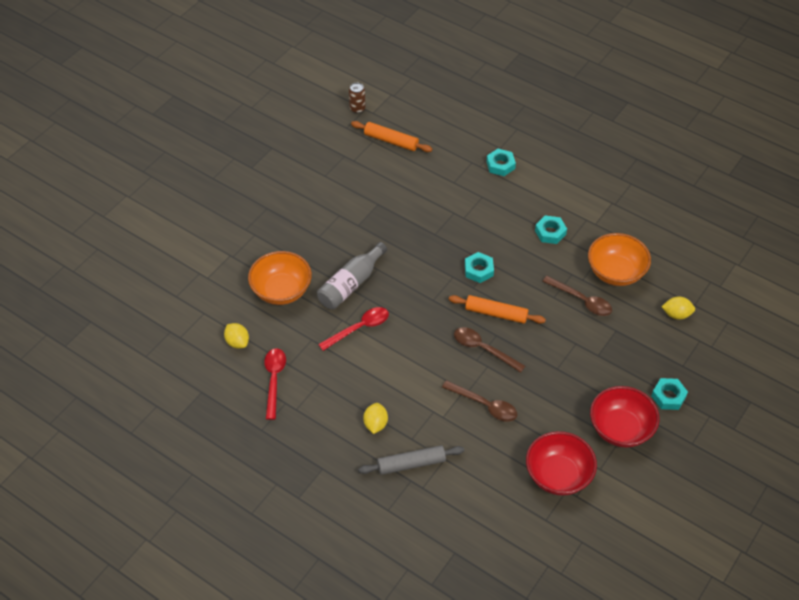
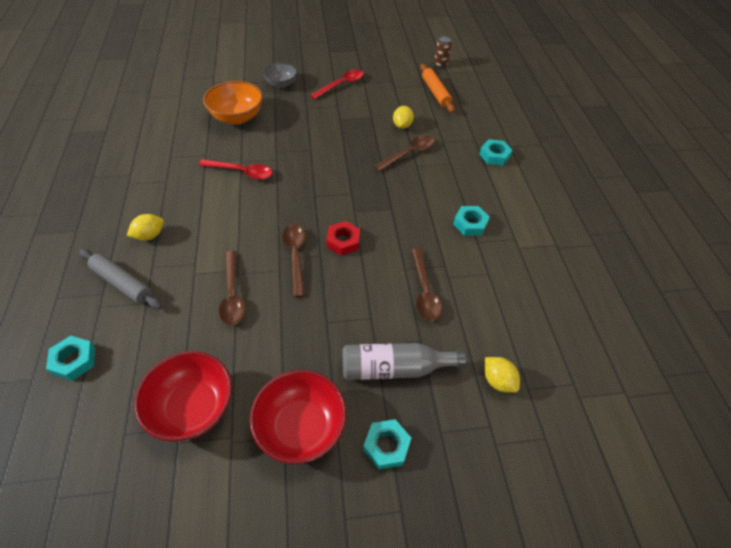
camera: 45 degrees right, 0 degrees up
yellow lemon [224,323,249,349] -> yellow lemon moved to [393,106,414,129]
red spoon [264,348,286,420] -> red spoon moved to [310,70,364,99]
grey bottle [317,242,387,309] -> grey bottle moved to [343,343,466,380]
orange rolling pin [449,295,546,324] -> red nut [326,221,360,256]
turquoise nut [465,252,494,283] -> turquoise nut moved to [46,336,95,381]
orange bowl [588,233,651,286] -> none
none -> grey bowl [263,63,297,88]
none -> brown spoon [374,135,435,171]

